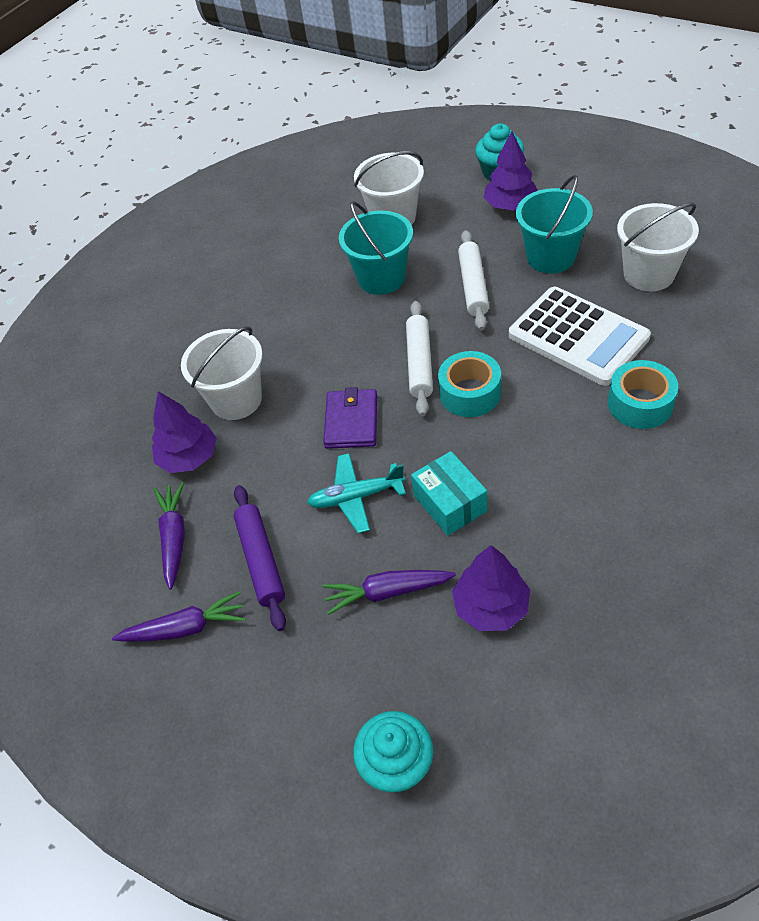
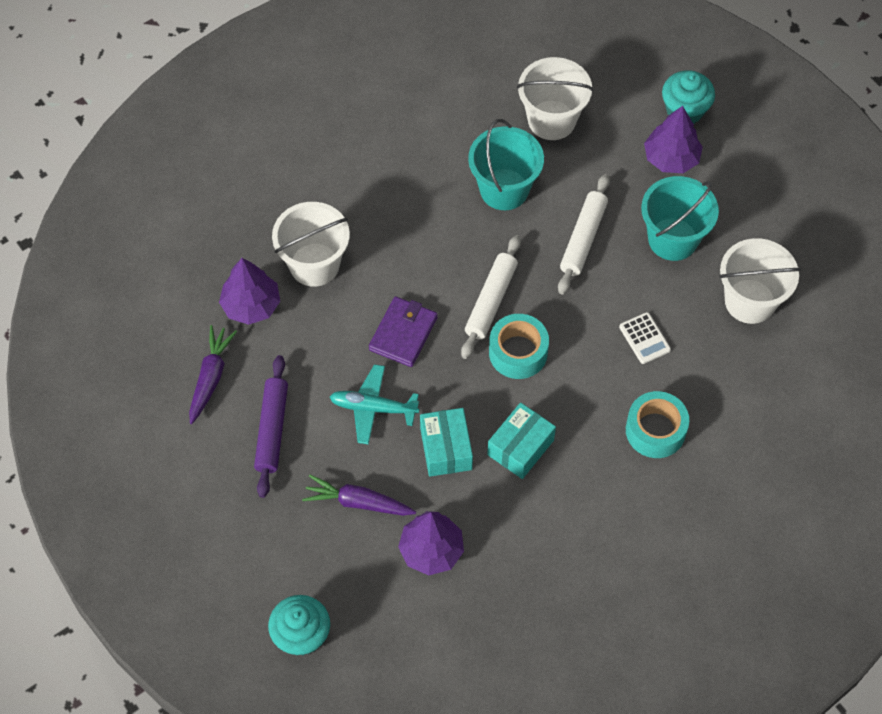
camera: 15 degrees right, 10 degrees up
purple carrot [112,591,246,642] -> none
white calculator [509,287,651,386] -> white calculator [619,312,671,364], size x0.42
none -> turquoise box [487,403,556,479]

